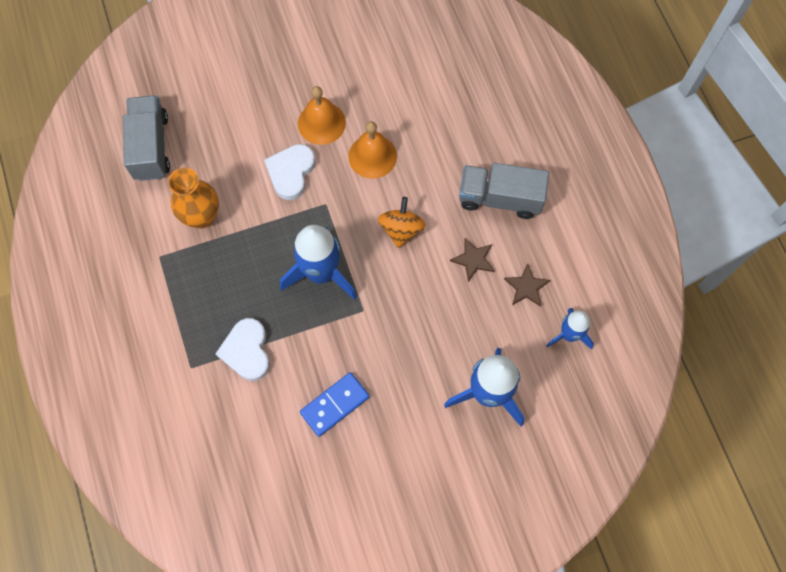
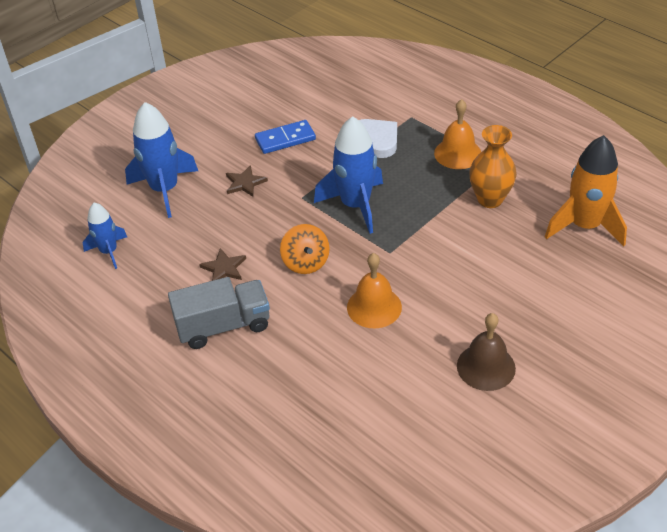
camera: 155 degrees right, 25 degrees down
grey truck [123,95,170,181] -> orange rocket [545,135,627,247]
white heart [264,144,316,200] -> none
orange bell [298,86,346,145] -> orange bell moved to [434,99,481,169]
blue domino [300,372,370,437] -> blue domino turned 45 degrees clockwise [255,120,316,154]
brown star [504,263,550,307] -> brown star moved to [226,165,268,197]
none -> brown bell [457,313,516,391]

